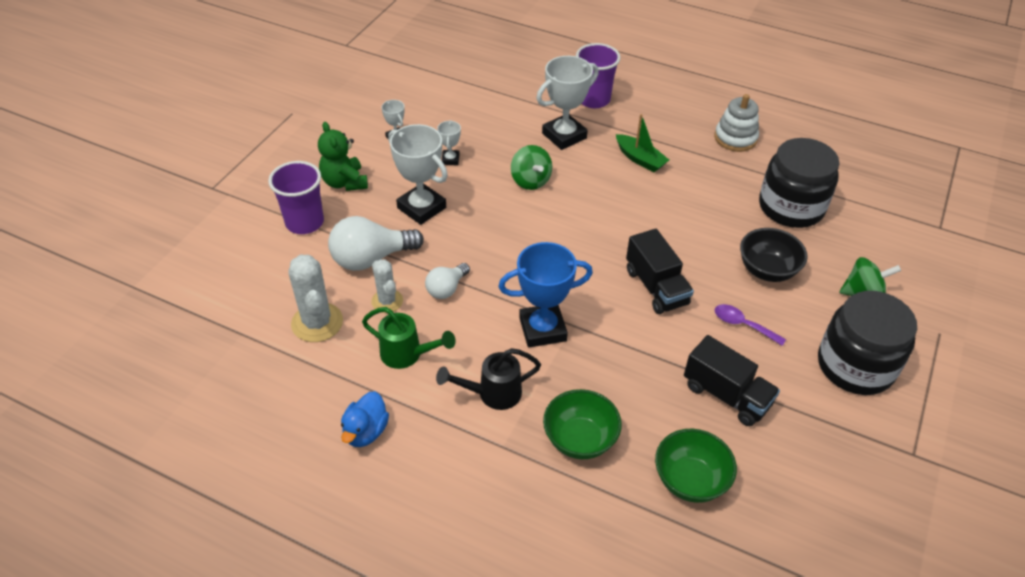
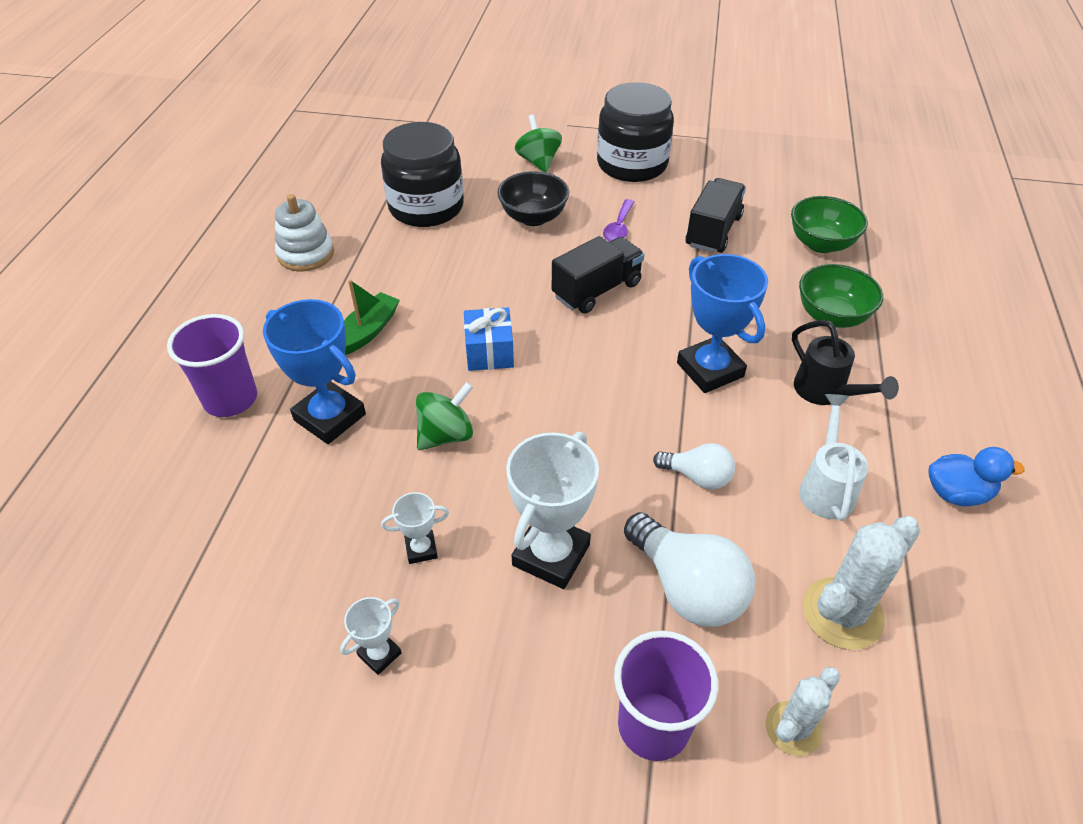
camera: 105 degrees left, 0 degrees up
green teddy bear [318,122,368,191] -> none
green watering can [362,307,456,369] -> white watering can [799,394,868,521]
white cactus [371,259,403,313] -> white cactus moved to [766,667,841,757]
white trophy [536,56,599,150] -> blue trophy [263,299,366,444]
none -> blue gift [464,308,514,371]

